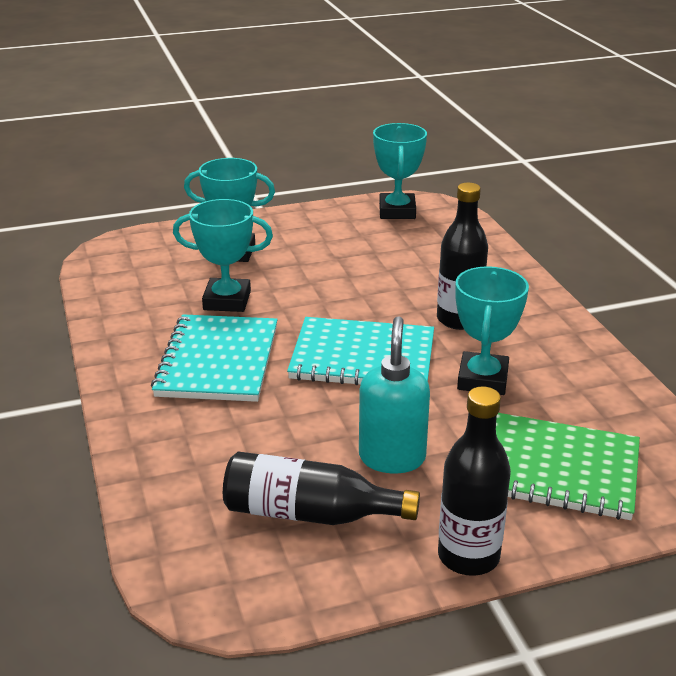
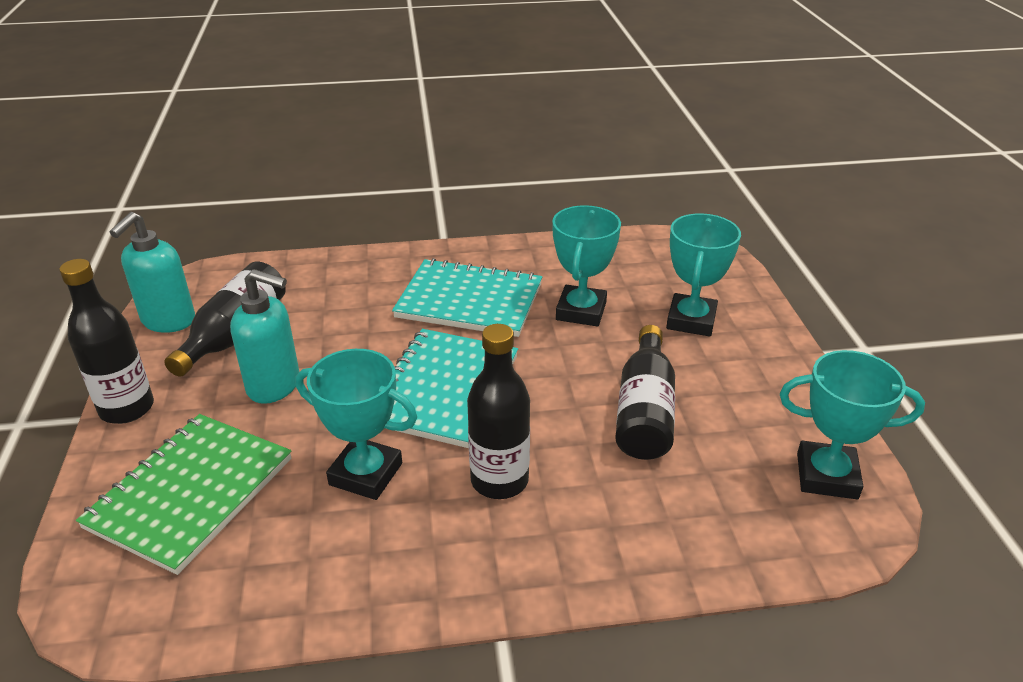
camera: 100 degrees right, 5 degrees up
none -> turquoise soap dispenser [110,212,195,333]
none -> black bottle [615,325,675,460]

